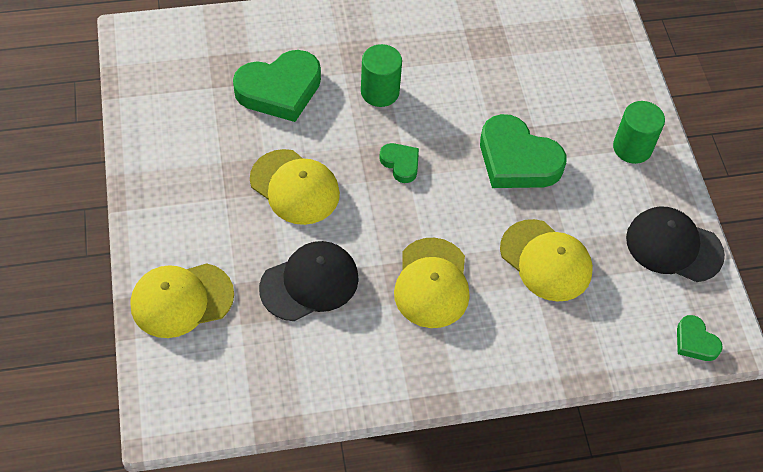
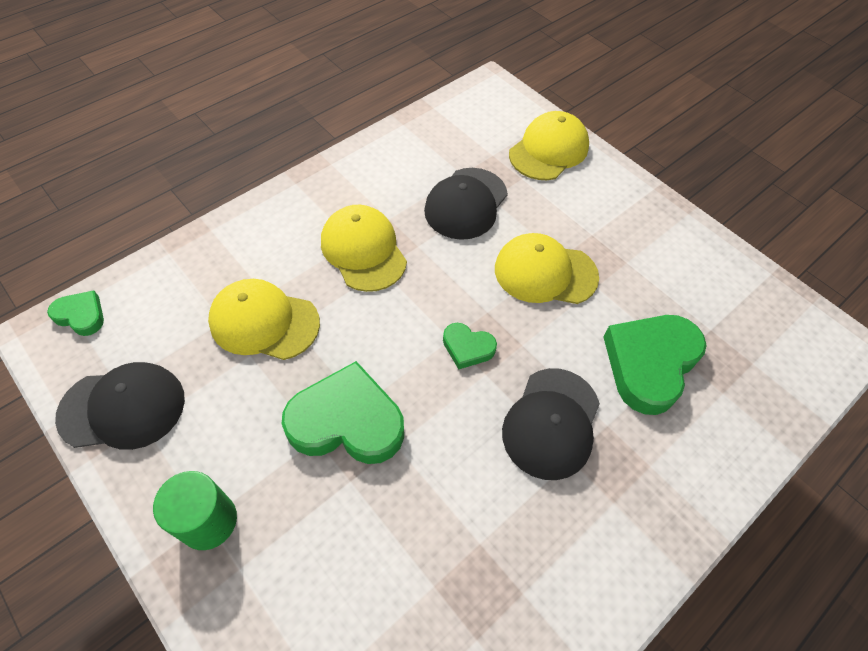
camera: 150 degrees right, 0 degrees up
green cylinder [361,44,402,107] -> black cap [502,368,600,480]

